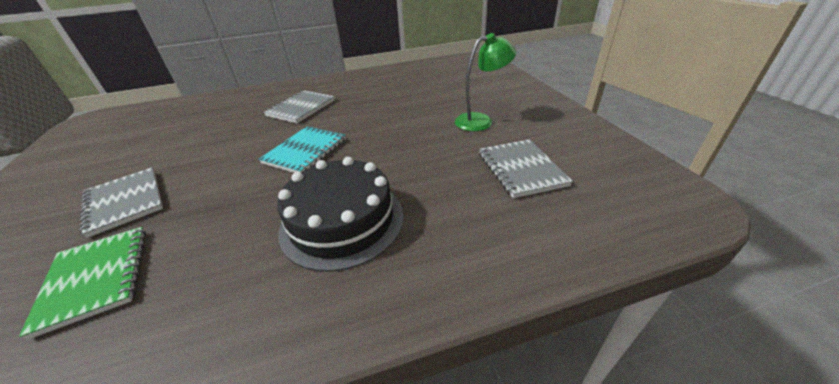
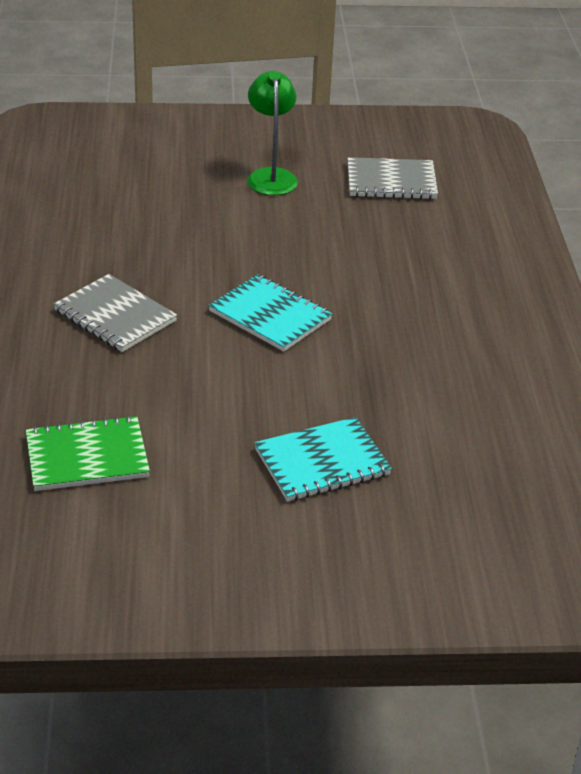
camera: 80 degrees left, 0 degrees up
green notebook [19,227,146,340] -> green notebook moved to [26,415,150,491]
grey notebook [79,168,163,238] -> turquoise notebook [254,417,392,502]
black cake [277,157,404,272] -> none

